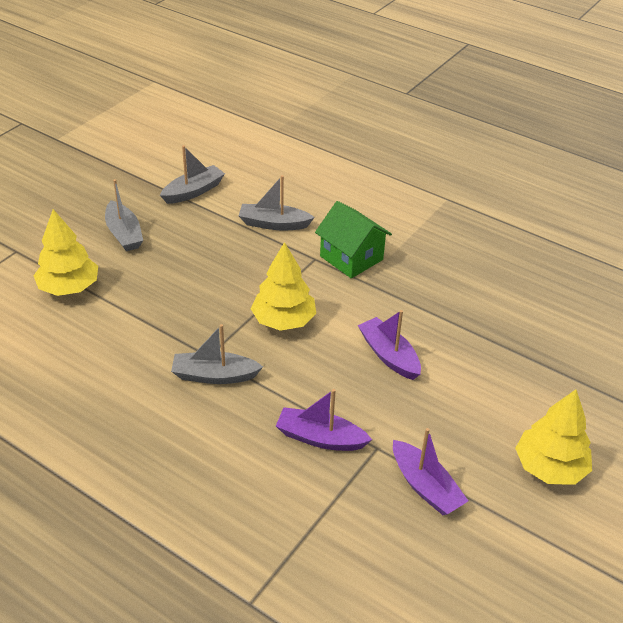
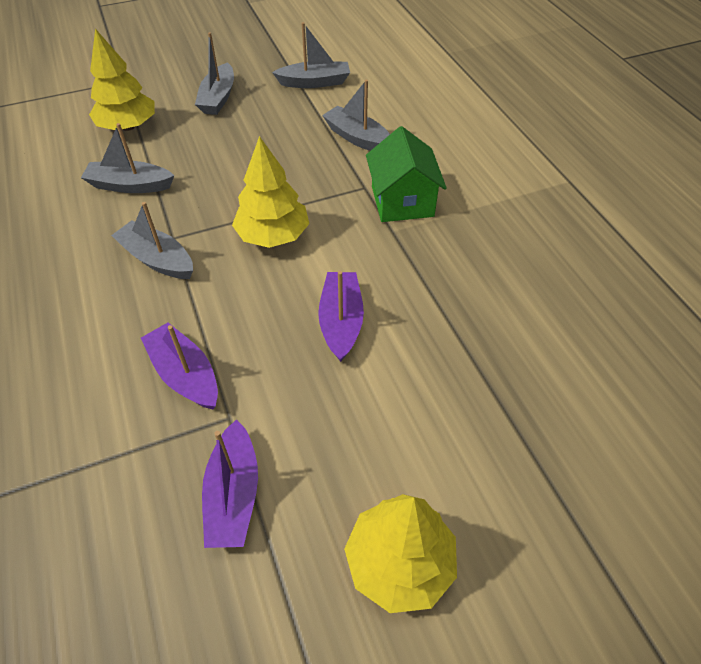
camera: 35 degrees right, 10 degrees up
none -> grey boat [81,123,175,193]

